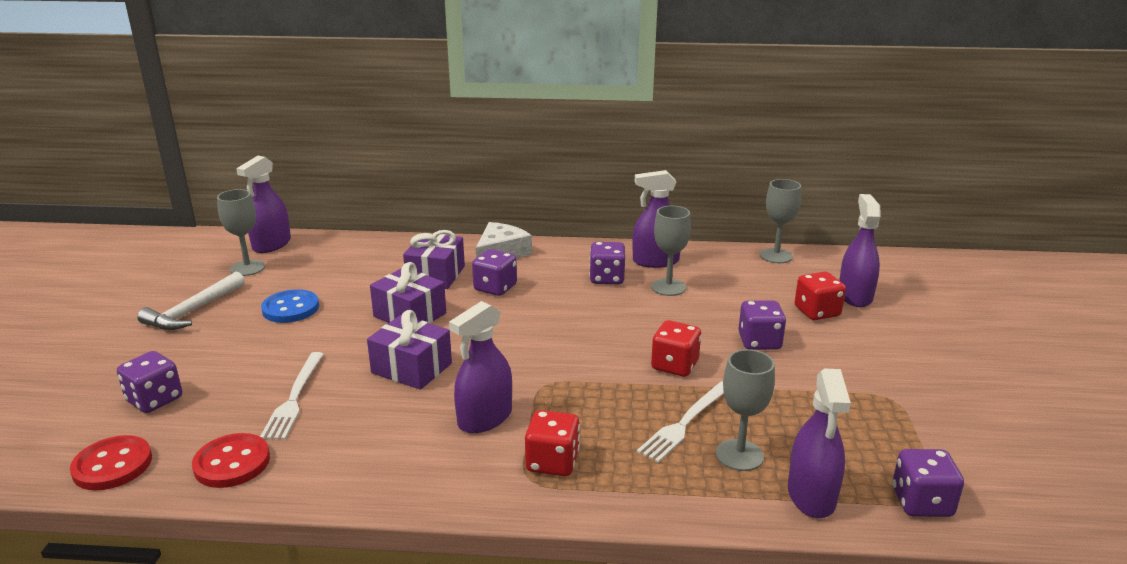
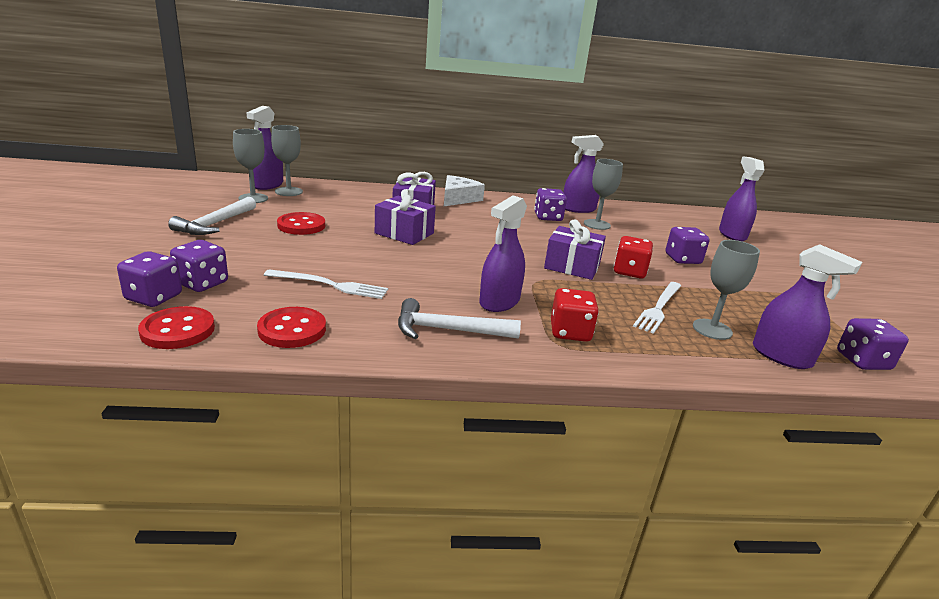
camera: 10 degrees left, 0 degrees up
white fork [260,352,324,440] -> white fork turned 75 degrees counterclockwise [264,269,388,299]
blue button [261,289,319,323] -> red button [277,212,325,235]
purple gift [367,310,452,390] -> purple gift moved to [544,219,606,280]
purple dice [472,249,517,296] -> purple dice moved to [117,251,182,307]
grey goblet [760,179,801,263] -> grey goblet moved to [271,125,303,196]
purple spray bottle [788,369,851,518] -> purple spray bottle turned 45 degrees counterclockwise [753,244,862,369]
red dice [795,272,846,320] -> none
none -> white hammer [398,298,521,339]

